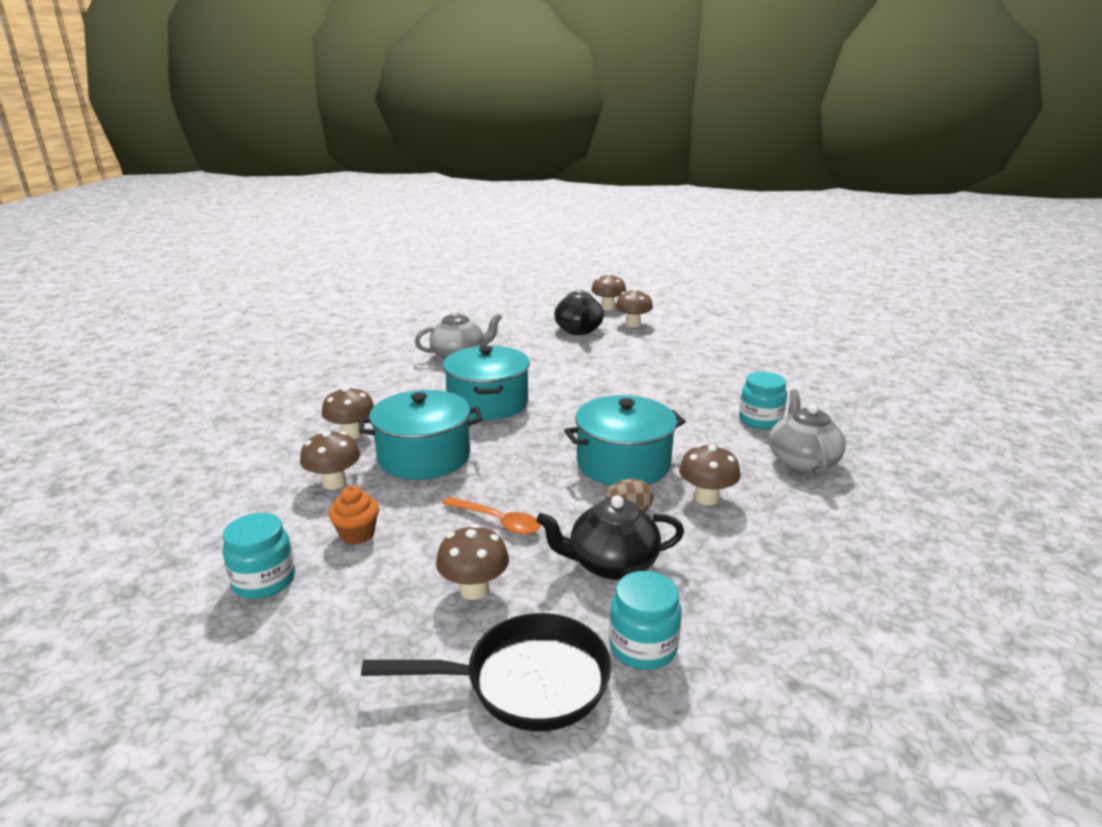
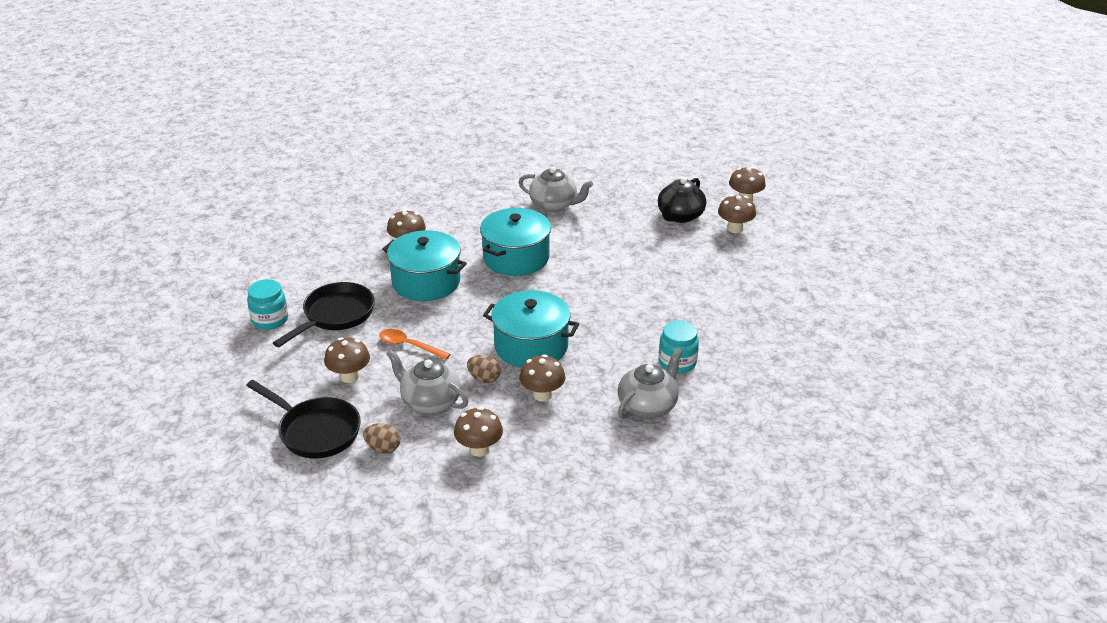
camera: 40 degrees right, 10 degrees up
brown mushroom [300,431,360,490] -> brown mushroom moved to [454,407,503,457]
orange cupcake [329,486,379,545] -> black pan [273,282,375,347]
orange spoon [442,497,541,535] -> orange spoon turned 135 degrees clockwise [379,329,451,360]
black teapot [536,495,684,580] -> grey teapot [387,350,468,414]
turquoise jar [609,571,682,670] -> brown egg [363,423,400,453]

